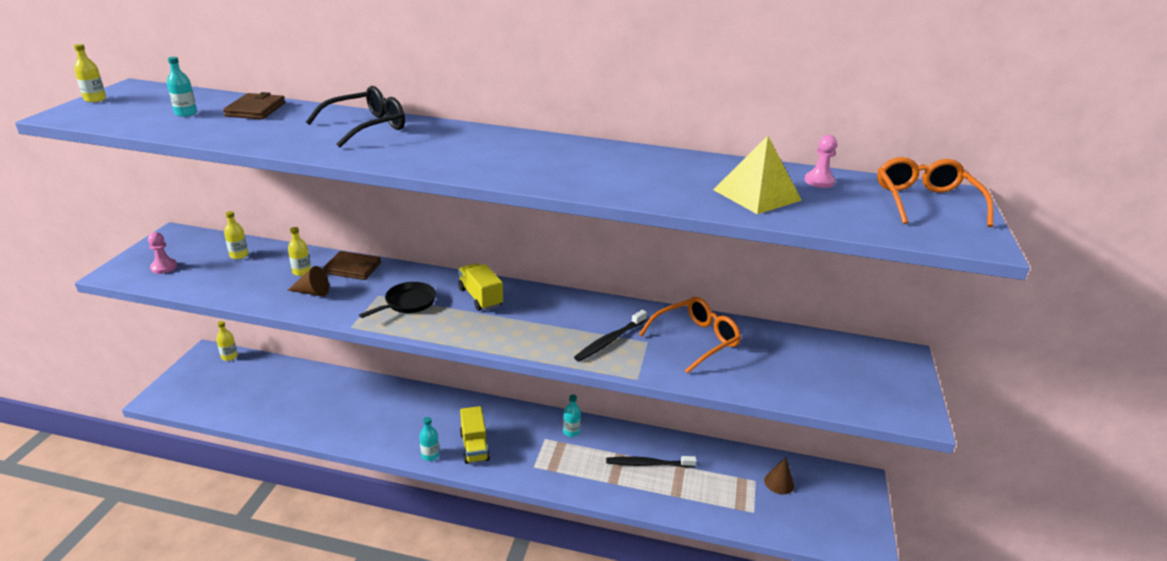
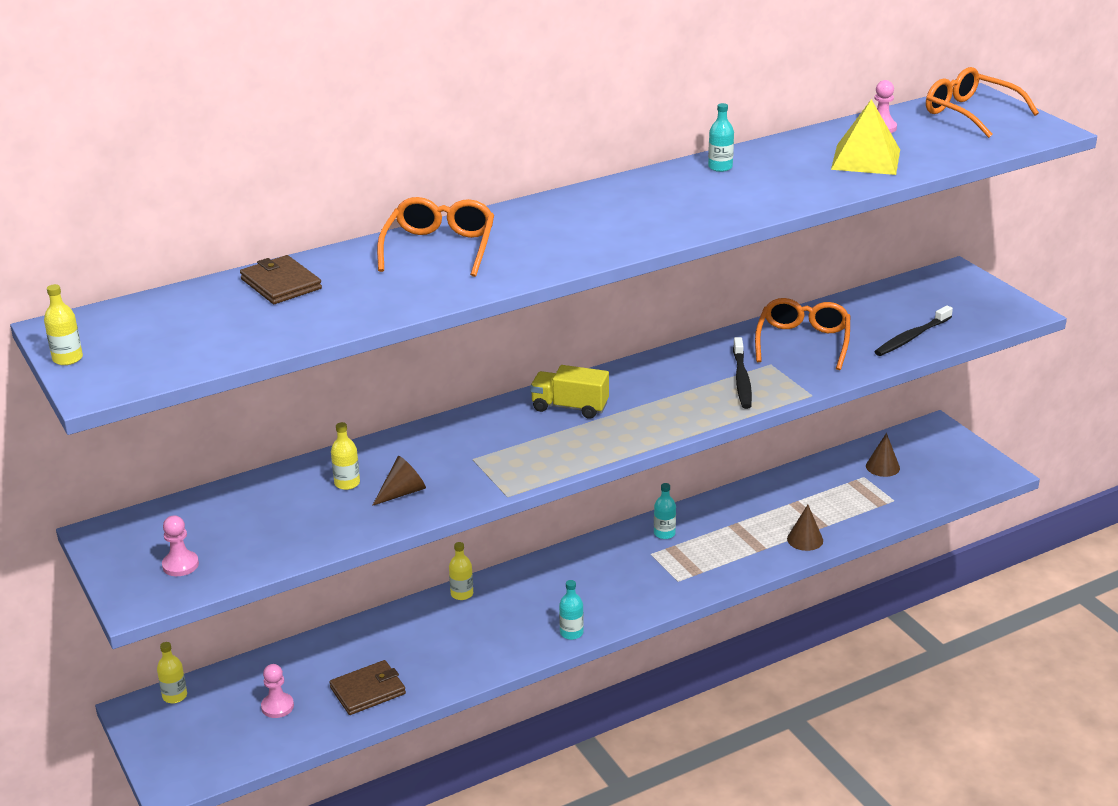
camera: 40 degrees left, 0 degrees up
turquoise bottle [167,57,197,117] -> turquoise bottle moved to [708,103,734,172]
yellow bottle [224,211,248,259] -> yellow bottle moved to [449,542,473,600]
black glasses [306,86,405,148] -> orange glasses [377,197,494,277]
brown wallet [323,251,381,280] -> brown wallet moved to [329,660,406,715]
black pan [359,282,436,318] -> none
yellow truck [460,406,490,464] -> none
black toothbrush [606,456,697,468] -> black toothbrush moved to [874,305,953,356]
none -> pink pawn [261,664,294,718]
none -> brown cone [787,505,823,551]

